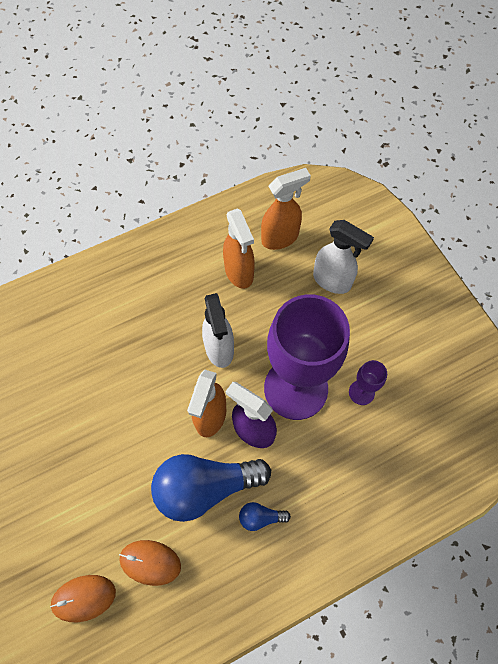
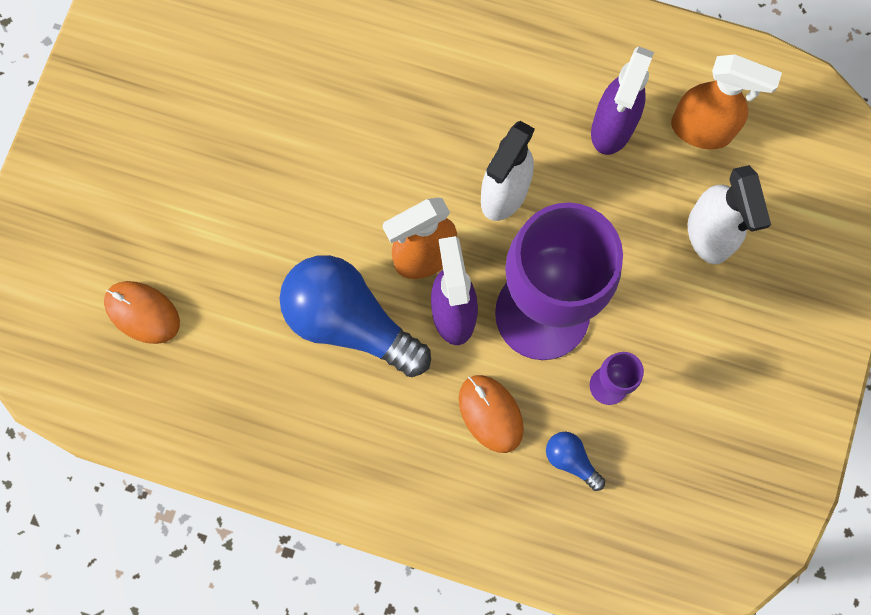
camera: 45 degrees right, 10 degrees up
orange mouse [119,540,181,586] -> orange mouse moved to [459,375,524,453]
orange spray bottle [223,208,255,289] -> purple spray bottle [591,46,654,155]
blue light bulb [239,502,291,531] -> blue light bulb moved to [546,432,605,491]

